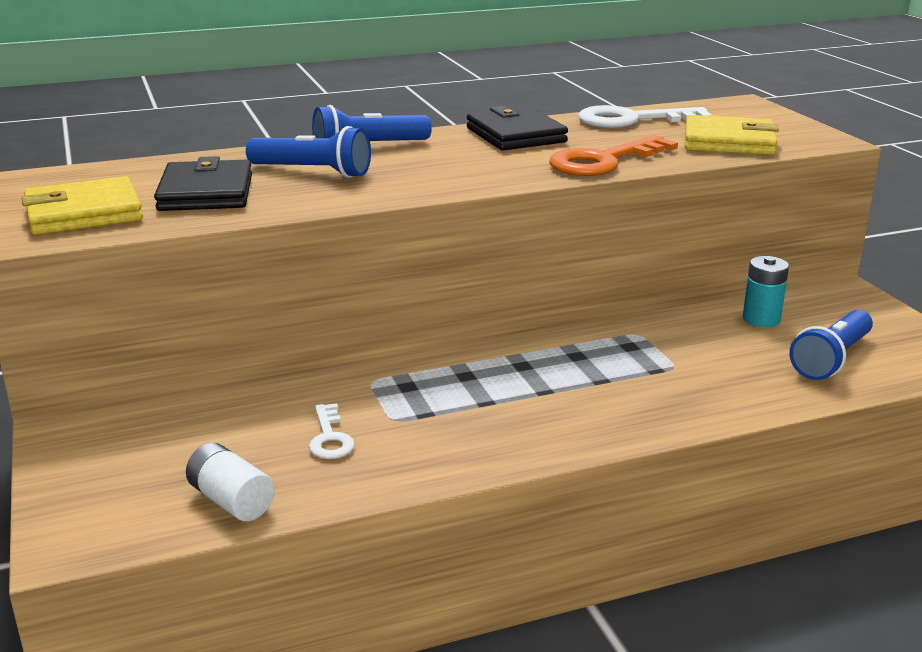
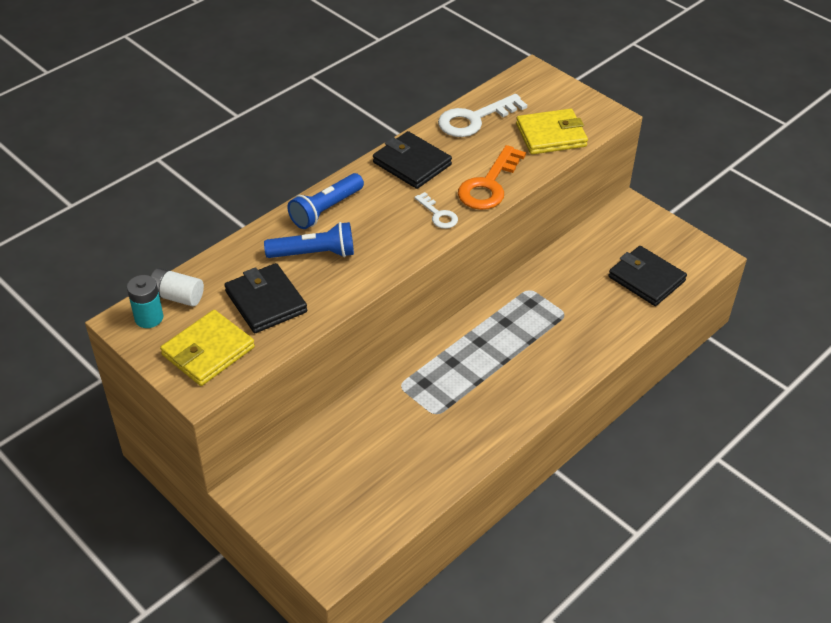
camera: 25 degrees left, 20 degrees up
white battery [186,443,275,521] -> white battery moved to [151,268,204,306]
white key [309,403,355,459] -> white key moved to [414,192,458,229]
turquoise battery [743,256,789,327] -> turquoise battery moved to [127,275,164,328]
blue flashlight [789,310,873,380] -> black wallet [608,246,687,306]

